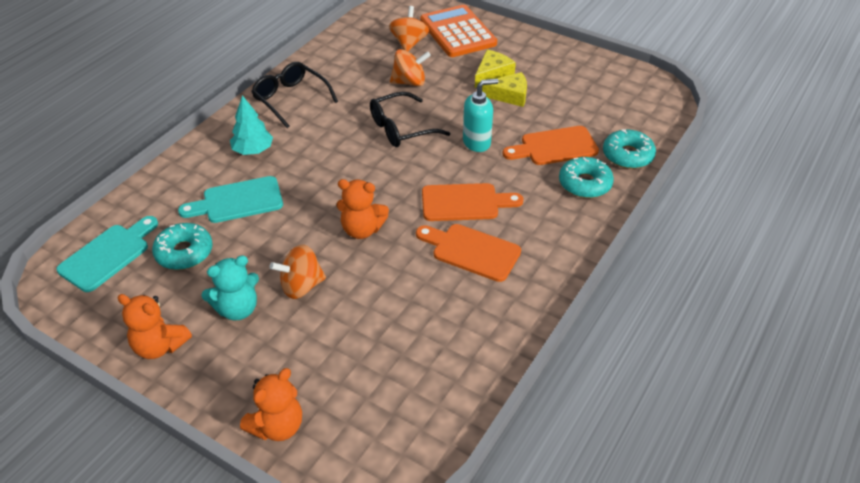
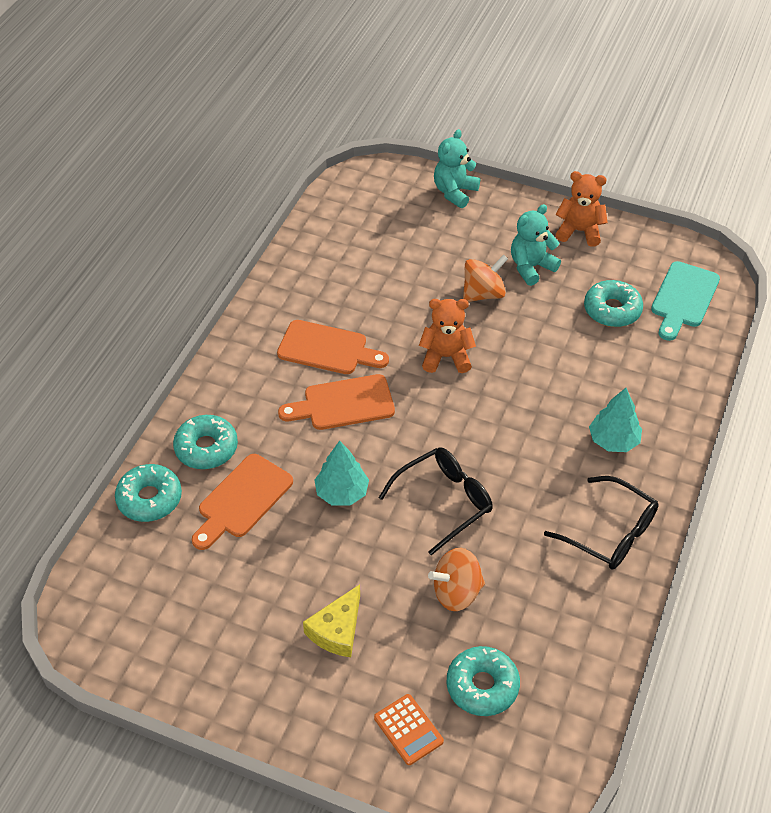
camera: 170 degrees right, 5 degrees up
turquoise cutting board [178,176,283,223] -> none
orange teddy bear [240,368,302,441] -> turquoise teddy bear [434,129,480,208]
orange spinning top [389,6,429,51] -> turquoise donut [446,646,520,716]
orange calculator [420,5,497,57] -> orange calculator [374,694,444,765], size x0.49
turquoise soap dispenser [463,79,499,152] -> turquoise tree [315,441,369,505]
yellow cheese [482,72,527,107] -> none
orange cutting board [502,126,599,165] -> orange cutting board turned 150 degrees clockwise [192,454,293,550]

